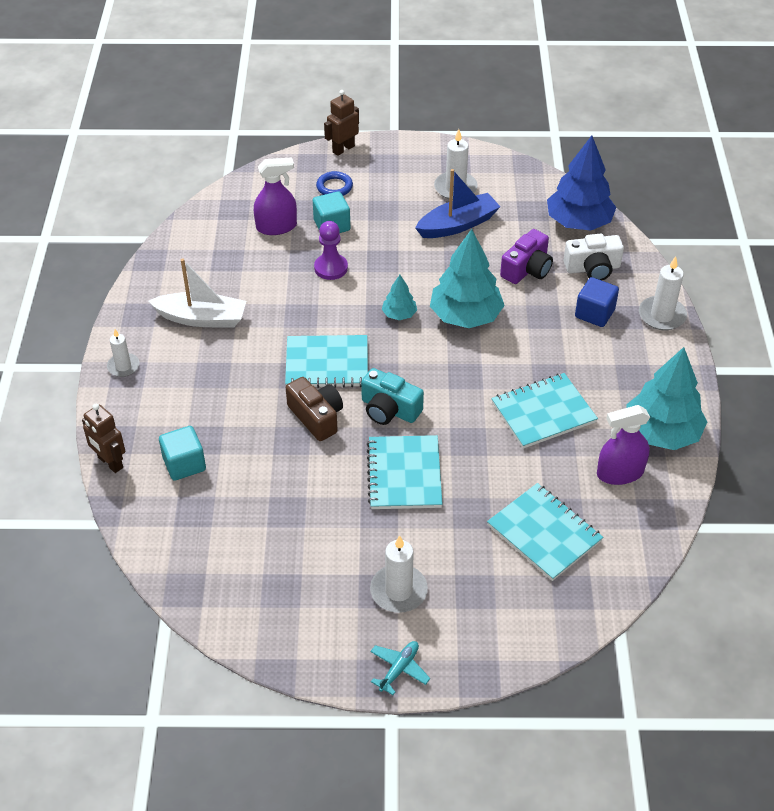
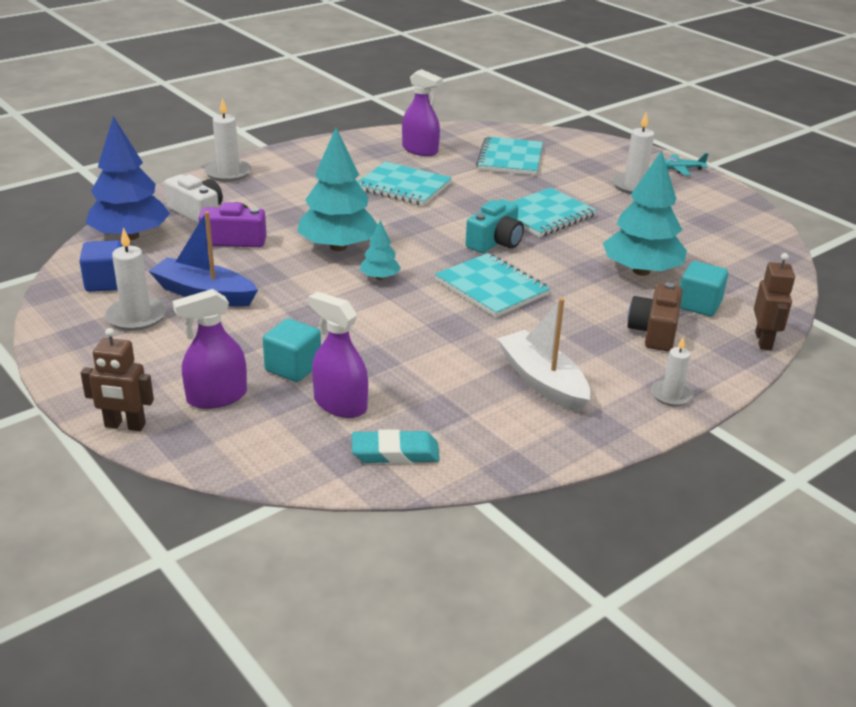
camera: 130 degrees left, 15 degrees down
brown camera [286,377,343,441] -> brown camera moved to [627,282,682,351]
purple pawn [314,221,348,280] -> none
blue ring [316,171,353,196] -> purple spray bottle [172,289,247,409]
turquoise camera [361,368,424,425] -> turquoise camera turned 45 degrees clockwise [465,199,524,253]
blue cube [575,277,619,327] -> blue cube moved to [80,240,123,292]
turquoise tree [627,347,707,450] -> turquoise tree moved to [603,150,687,276]
none -> turquoise eraser [352,429,440,464]

